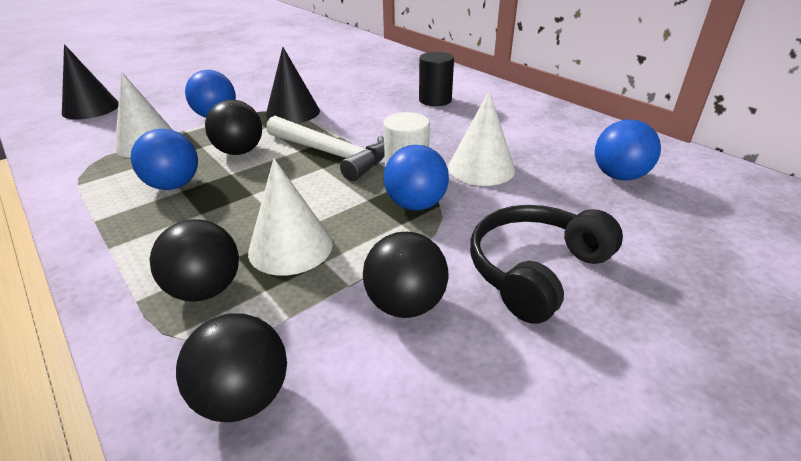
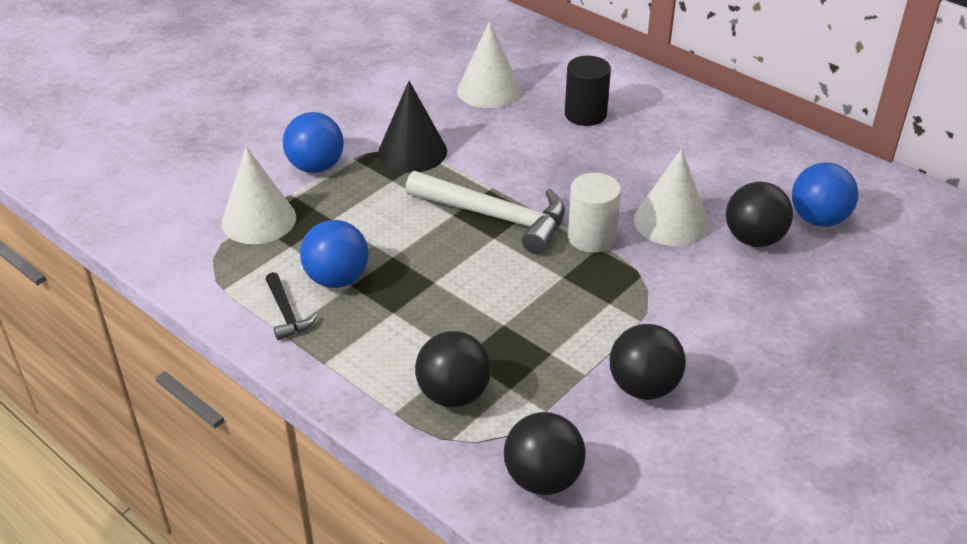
camera: 10 degrees left, 5 degrees up
black cone [62,44,119,120] -> none
black ball [205,100,262,155] -> black ball moved to [726,182,793,247]
white cone [248,158,333,276] -> white cone moved to [457,21,521,109]
blue ball [384,145,449,211] -> none
black headphones [470,205,623,324] -> none
none -> black hammer [266,272,317,340]

